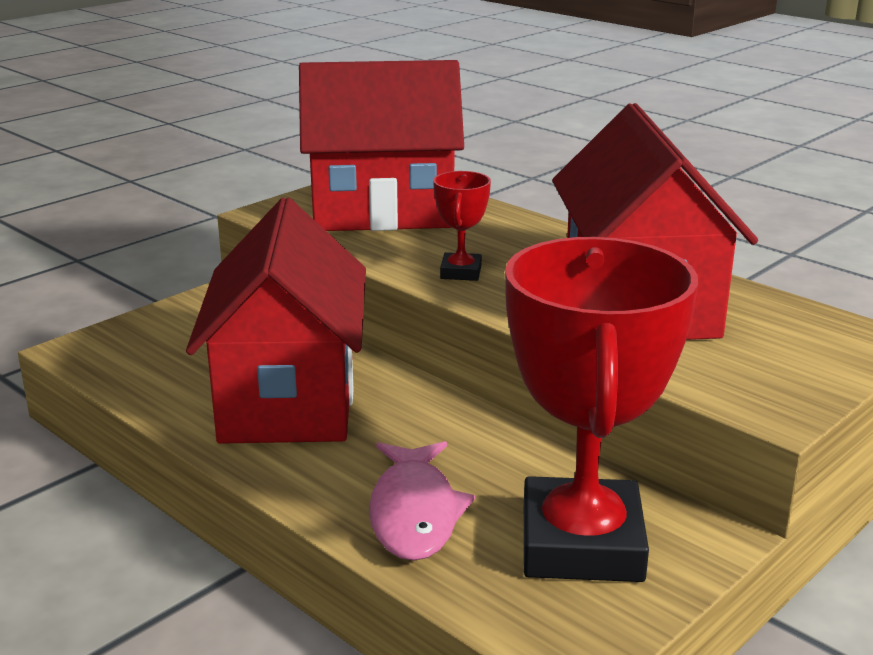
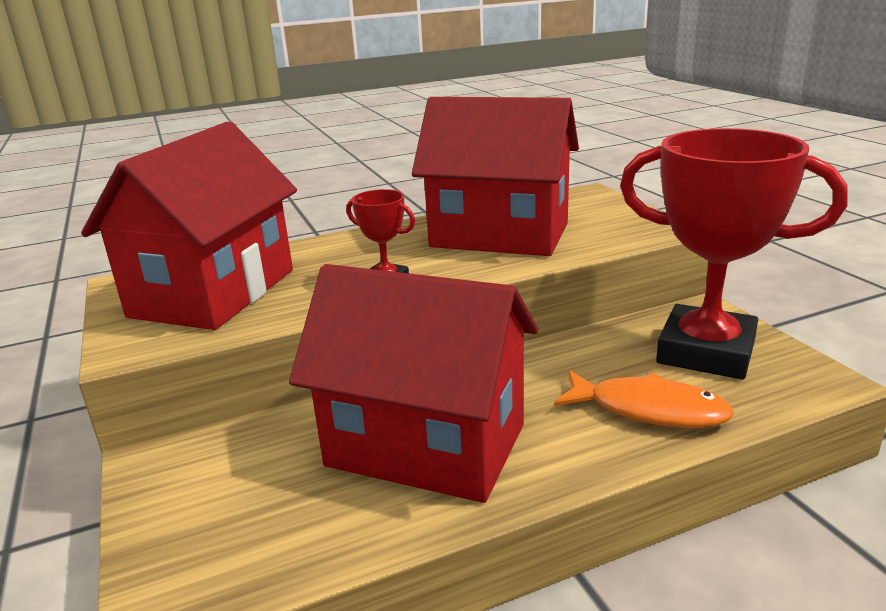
camera: 65 degrees left, 0 degrees up
pink fish [369,441,475,561] -> orange fish [554,370,734,428]

